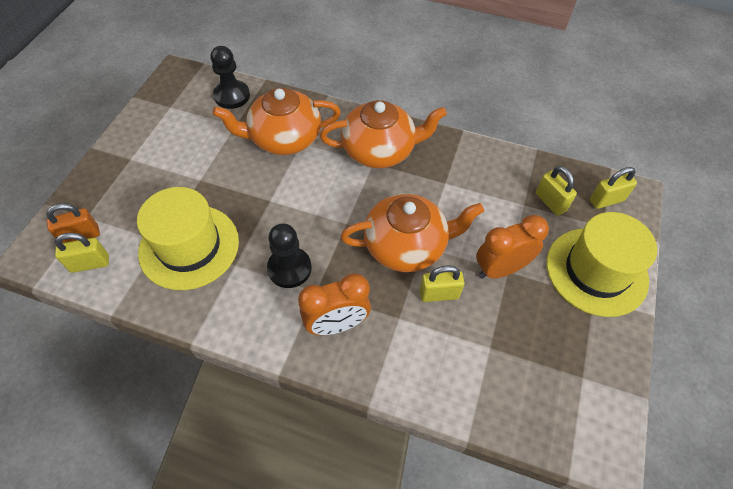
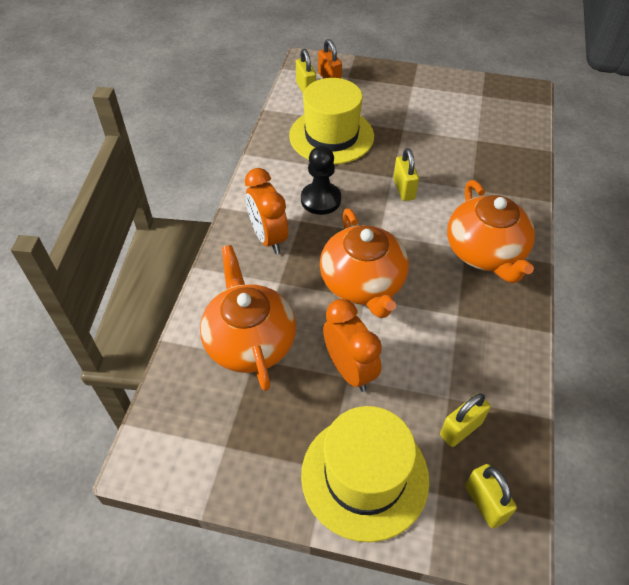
camera: 85 degrees right, 5 degrees down
black pawn [210,46,250,109] -> none
orange teapot [212,88,341,155] -> orange teapot moved to [200,245,296,391]
yellow padlock [420,266,465,302] -> yellow padlock moved to [393,148,419,201]

